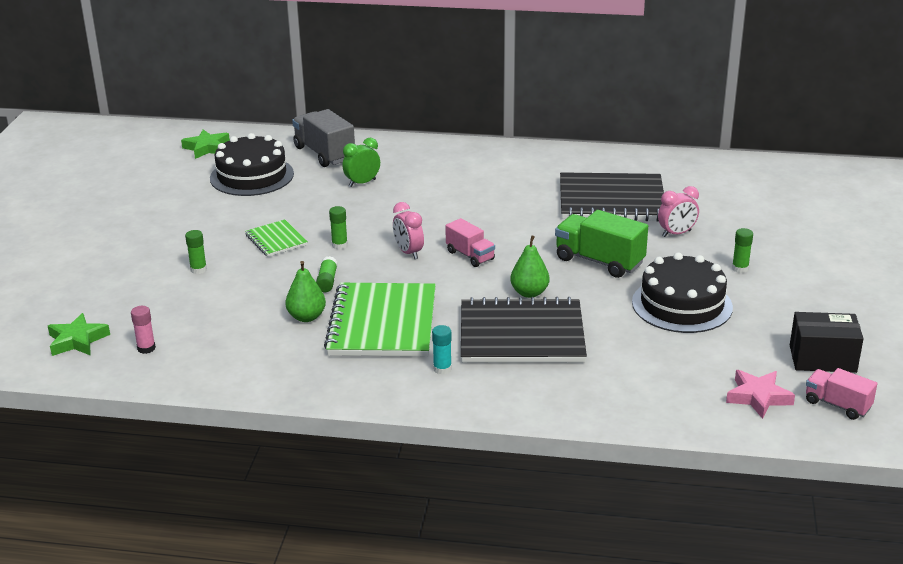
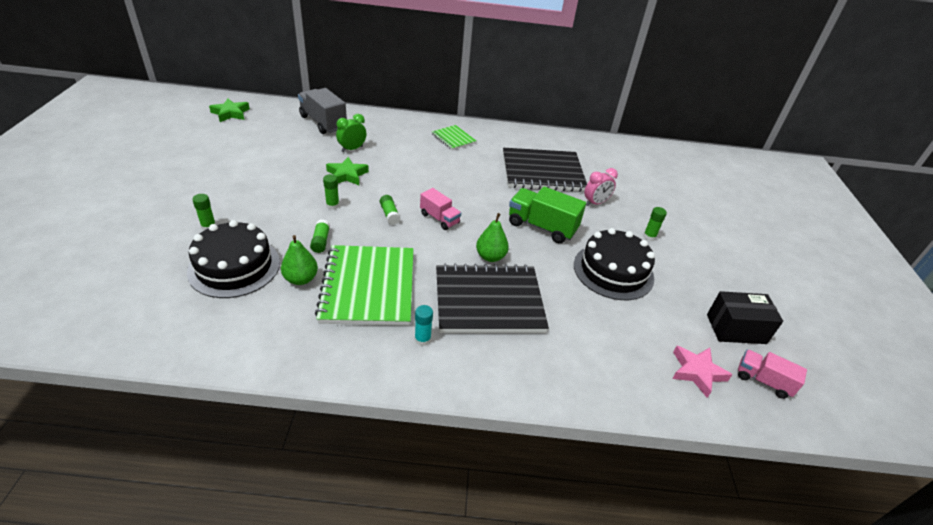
camera: 10 degrees left, 10 degrees up
green star [48,313,110,356] -> green star moved to [326,157,369,185]
pink glue stick [131,306,156,354] -> none
black cake [210,133,294,196] -> black cake moved to [187,220,280,298]
green notebook [245,220,308,257] -> green notebook moved to [432,125,476,150]
pink clock [393,202,424,259] -> green glue stick [380,195,400,225]

